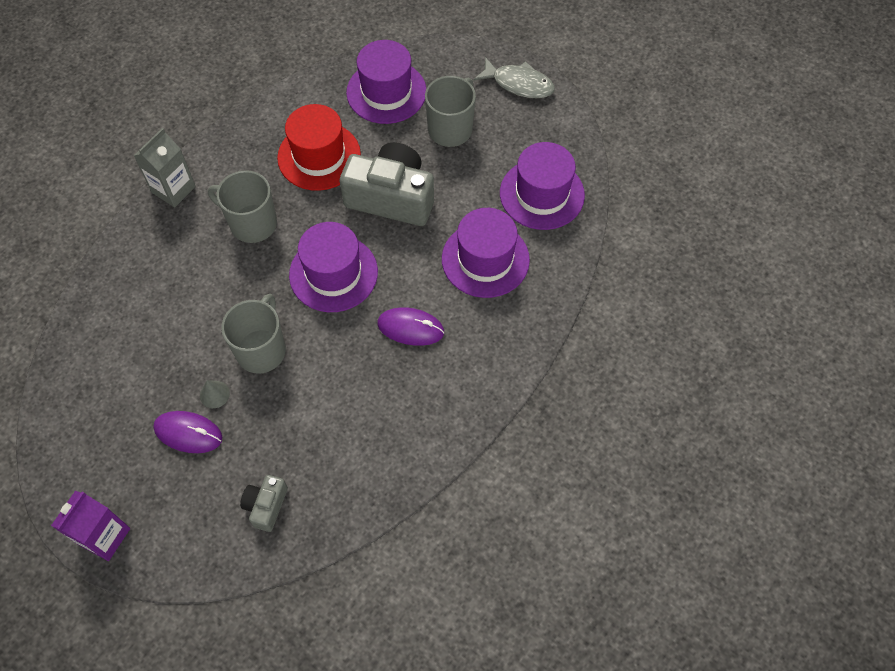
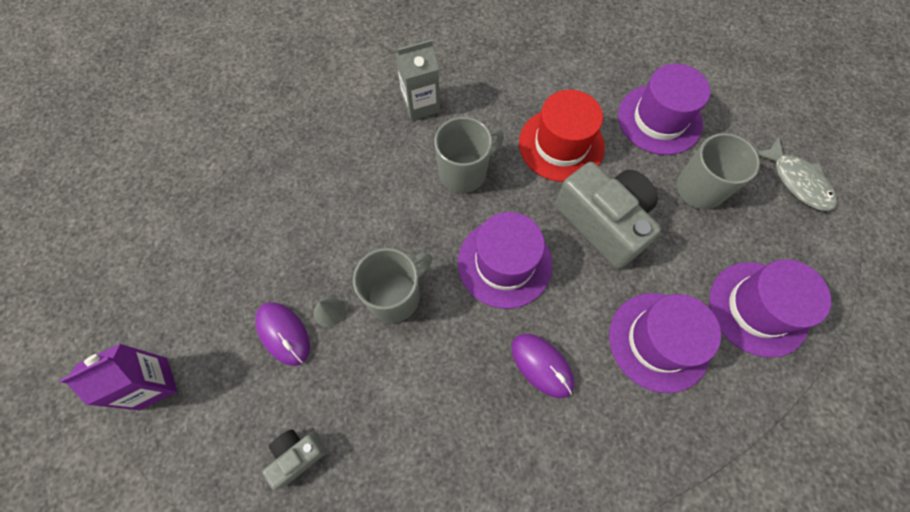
camera: 35 degrees right, 5 degrees up
grey mug [208,170,277,243] -> grey mug turned 90 degrees clockwise [434,117,504,193]

